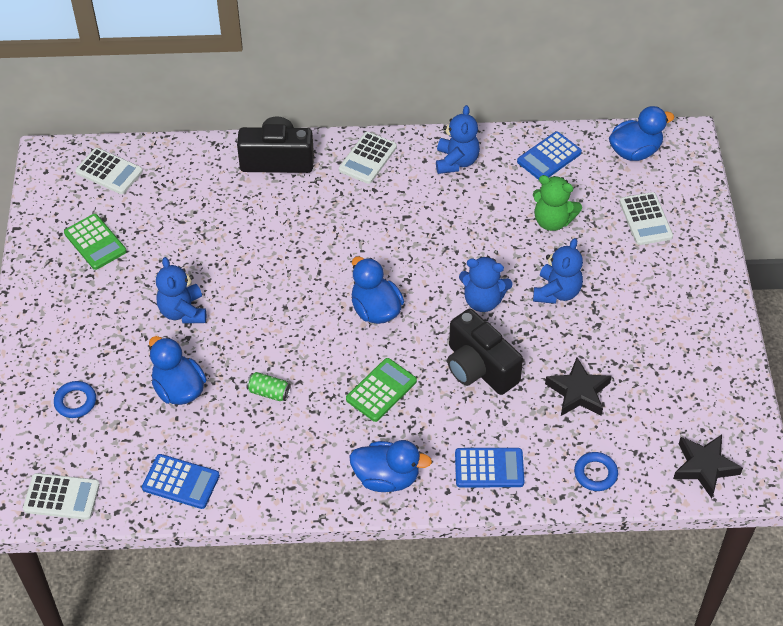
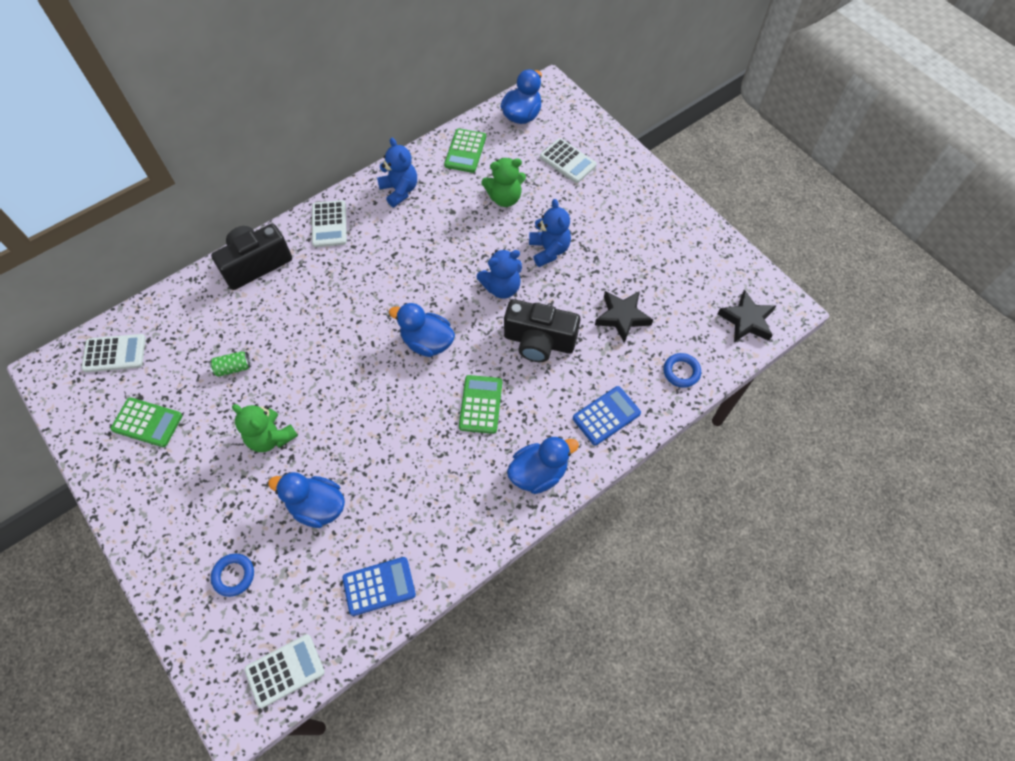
camera: 35 degrees left, 10 degrees up
blue teddy bear [156,257,206,324] -> green teddy bear [232,404,298,452]
green can [247,372,291,401] -> green can moved to [209,351,251,377]
blue calculator [517,132,582,180] -> green calculator [444,129,486,173]

